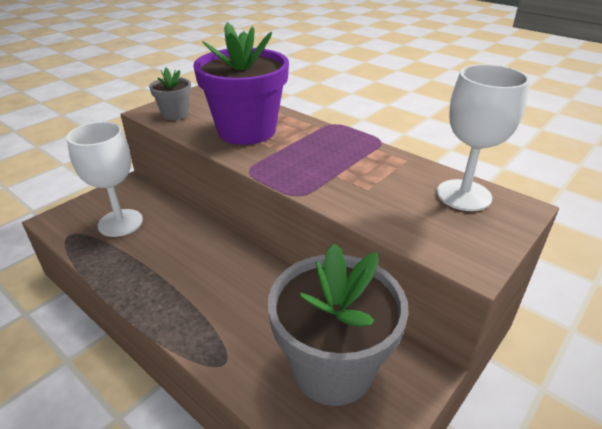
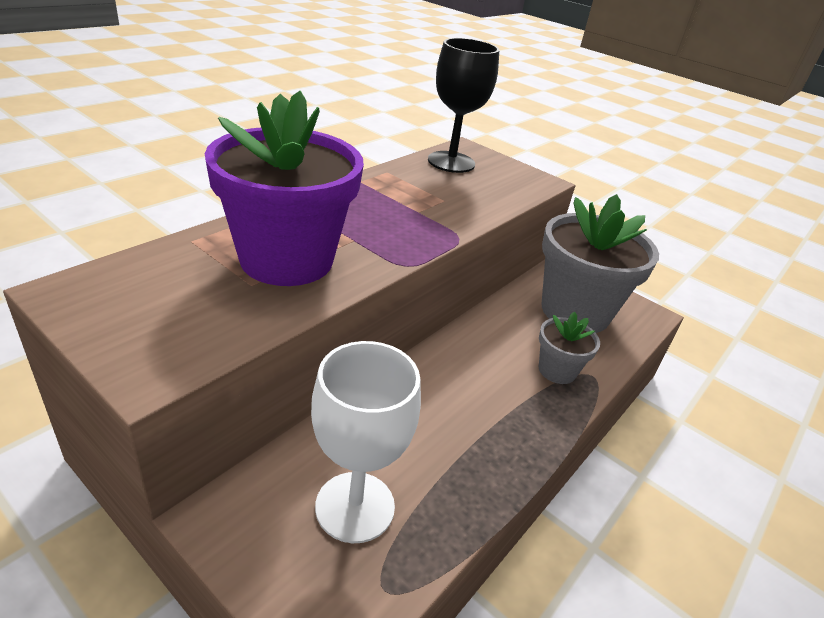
camera: 95 degrees left, 0 degrees up
grey flower pot [149,68,191,120] -> grey flower pot moved to [539,311,600,384]
white goblet [437,64,530,211] -> black goblet [428,38,499,173]

